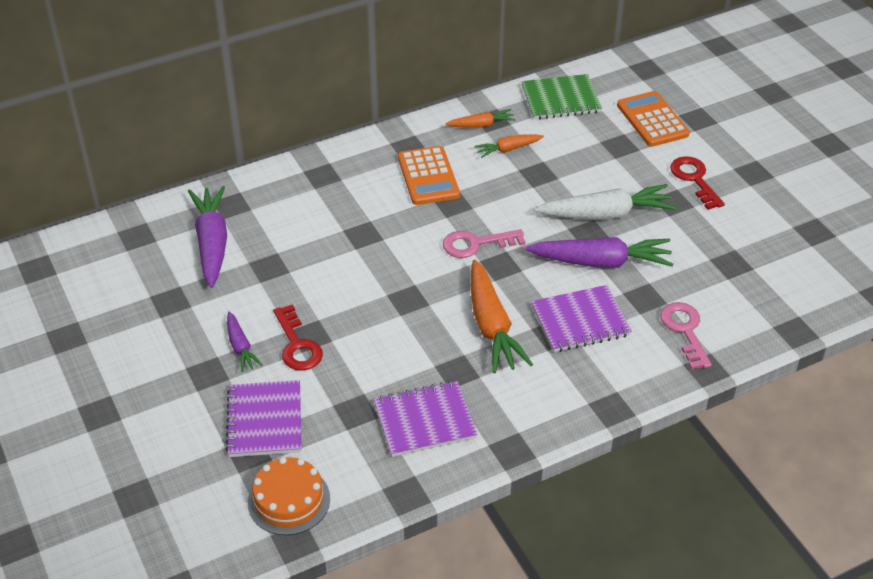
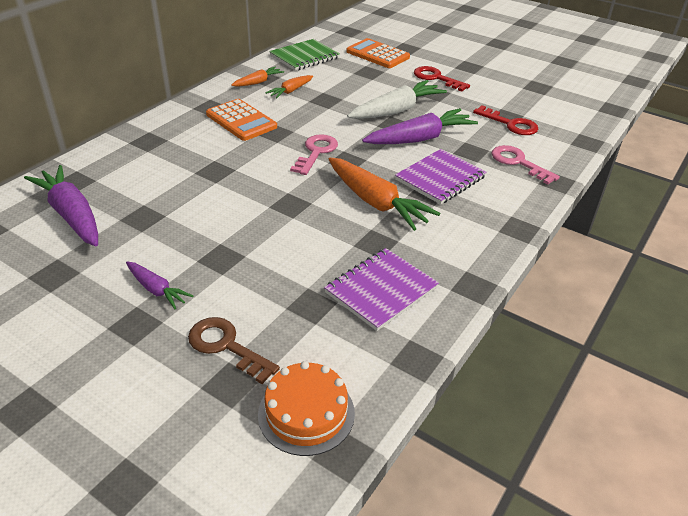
camera: 30 degrees left, 5 degrees down
purple notebook [225,380,302,457] -> brown key [188,317,280,384]
red key [273,304,323,371] -> red key moved to [473,105,538,135]
pink key [443,229,525,258] -> pink key turned 150 degrees clockwise [290,134,338,175]

